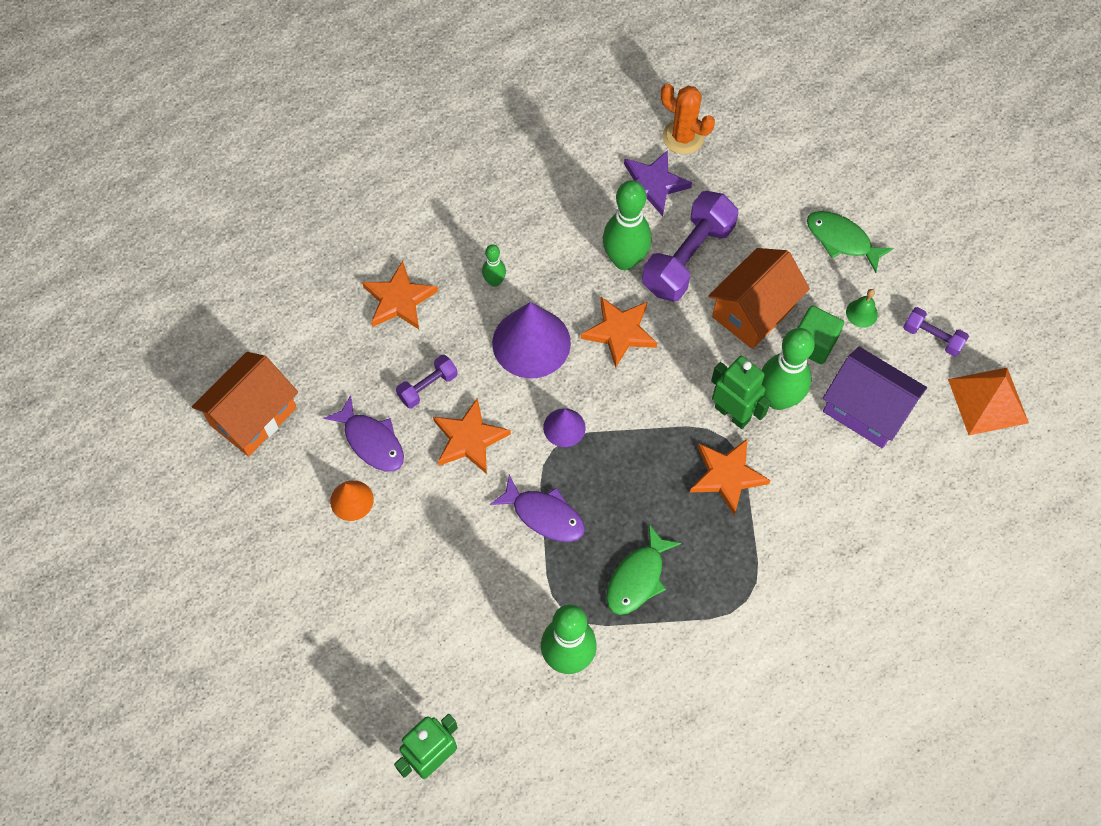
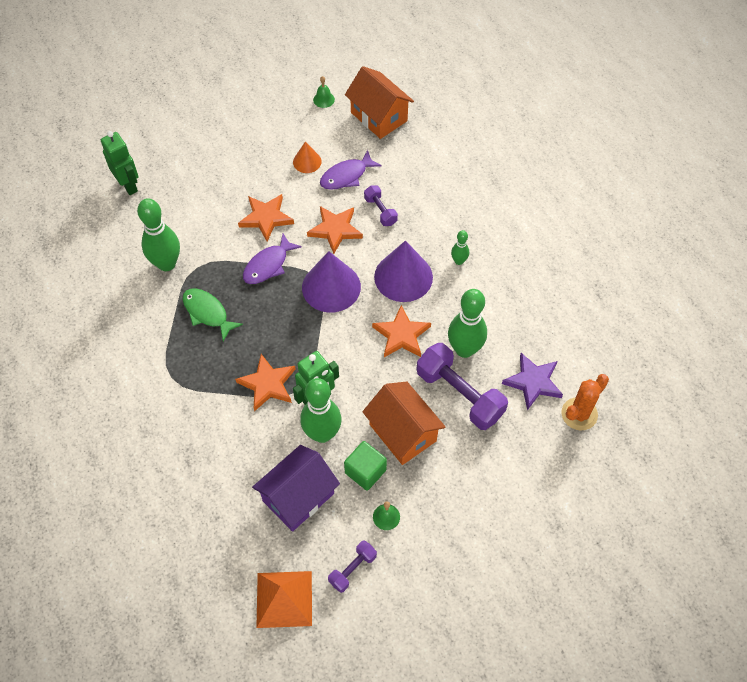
camera: 100 degrees right, 5 degrees down
orange star [362,261,438,329] -> orange star moved to [238,194,294,241]
purple cone [543,408,586,447] -> purple cone [302,251,361,313], size x1.91
green fish [807,211,893,273] -> none
none -> green bell [313,76,335,108]

